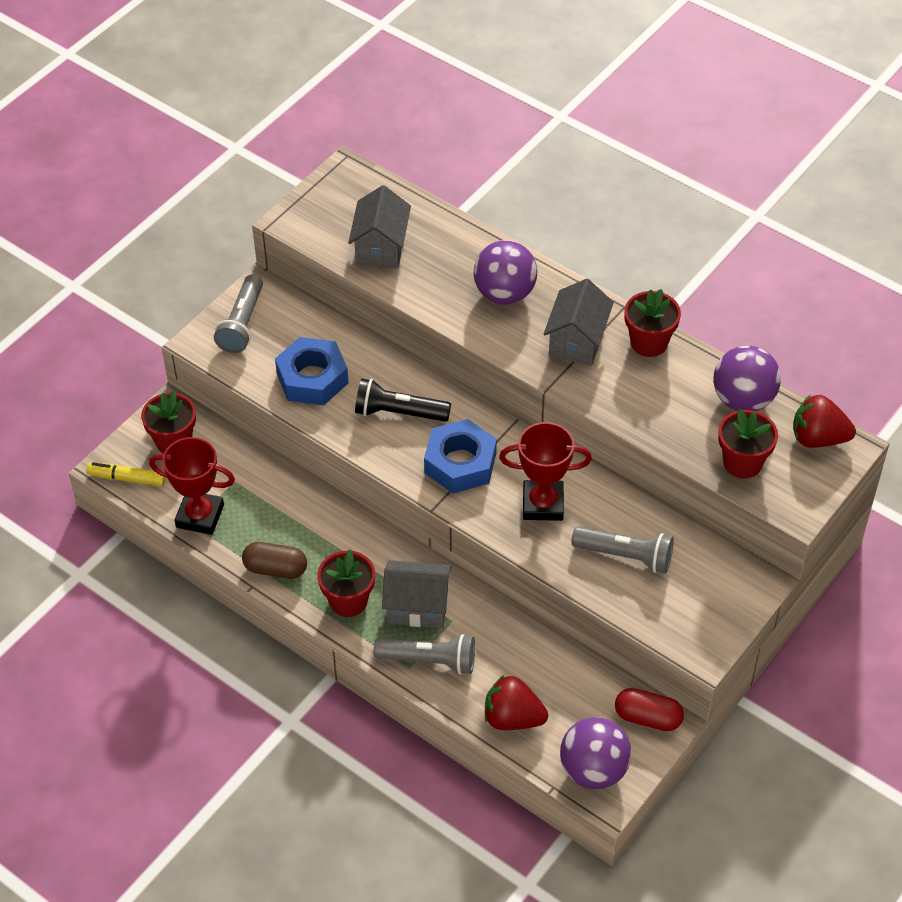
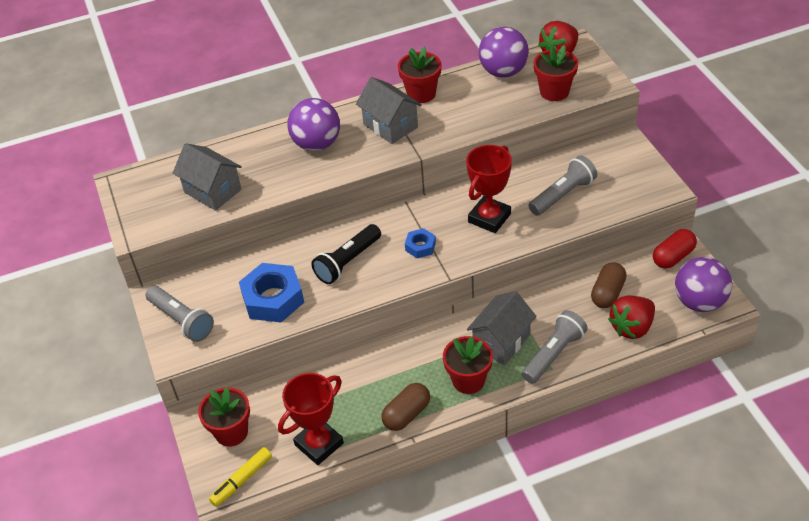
camera: 55 degrees left, 5 degrees down
blue nut [424,419,497,493] -> blue nut [405,228,436,258], size x0.51
none -> brown capsule [591,262,627,308]

